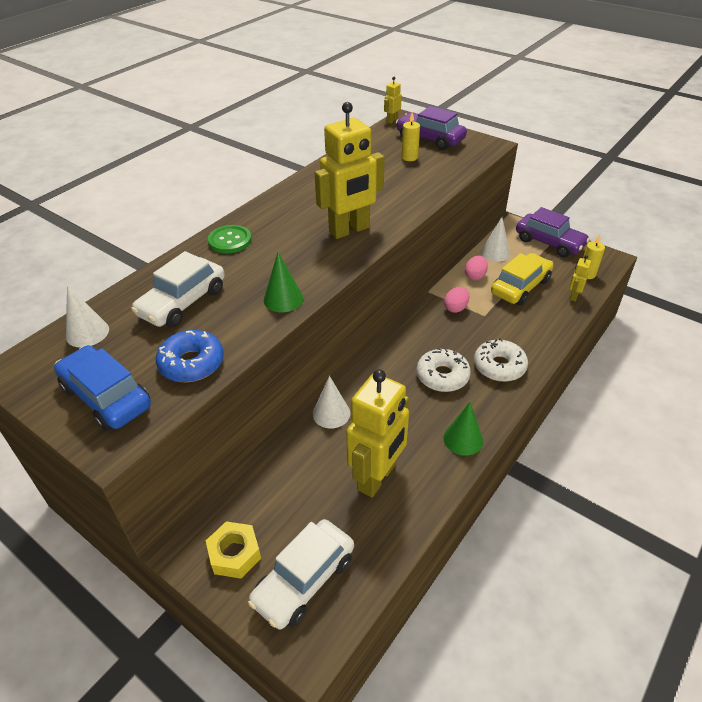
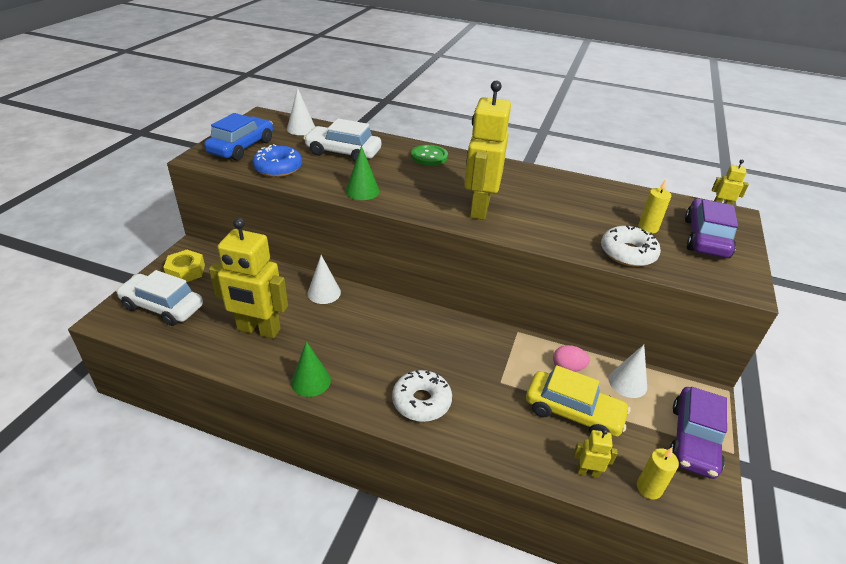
camera: 70 degrees right, 5 degrees down
yellow robot [315,102,385,239] -> yellow robot turned 60 degrees clockwise [464,80,511,220]
white donut [417,348,471,392] -> white donut moved to [601,226,661,267]
pink egg [444,287,469,313] -> none

